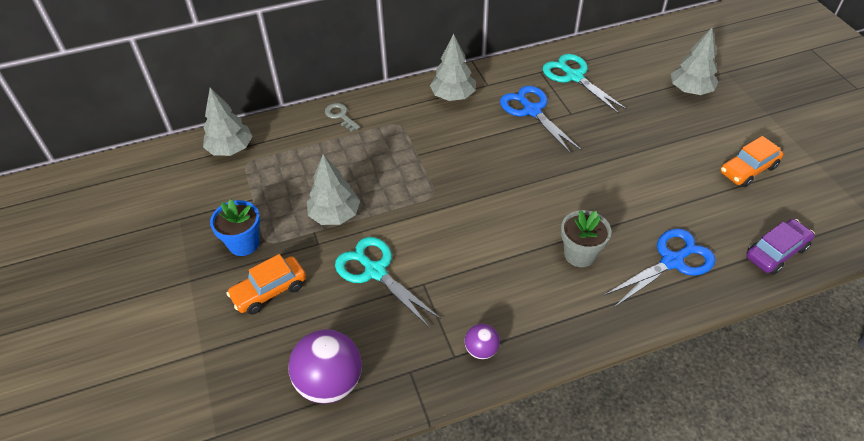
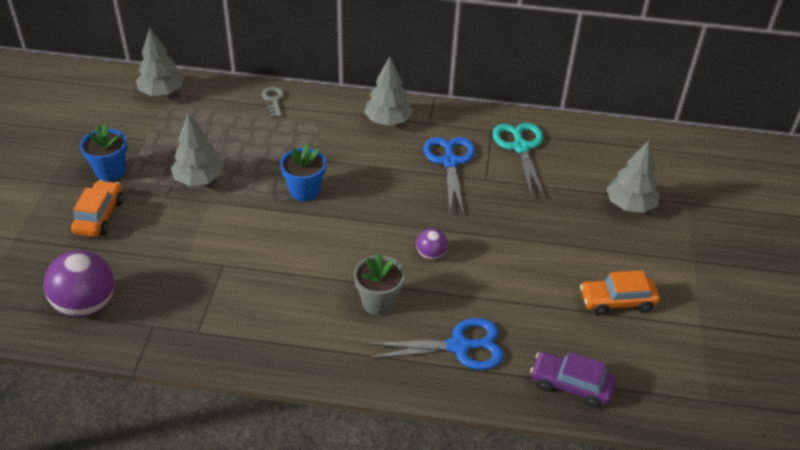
camera: 25 degrees right, 5 degrees down
orange car [226,254,306,315] -> orange car turned 105 degrees clockwise [71,180,123,237]
turquoise scissors [335,237,441,328] -> none
purple ball [465,324,500,359] -> purple ball moved to [416,228,448,260]
purple car [746,219,815,275] -> purple car turned 150 degrees counterclockwise [530,352,617,408]
none -> blue flower pot [280,143,326,202]

